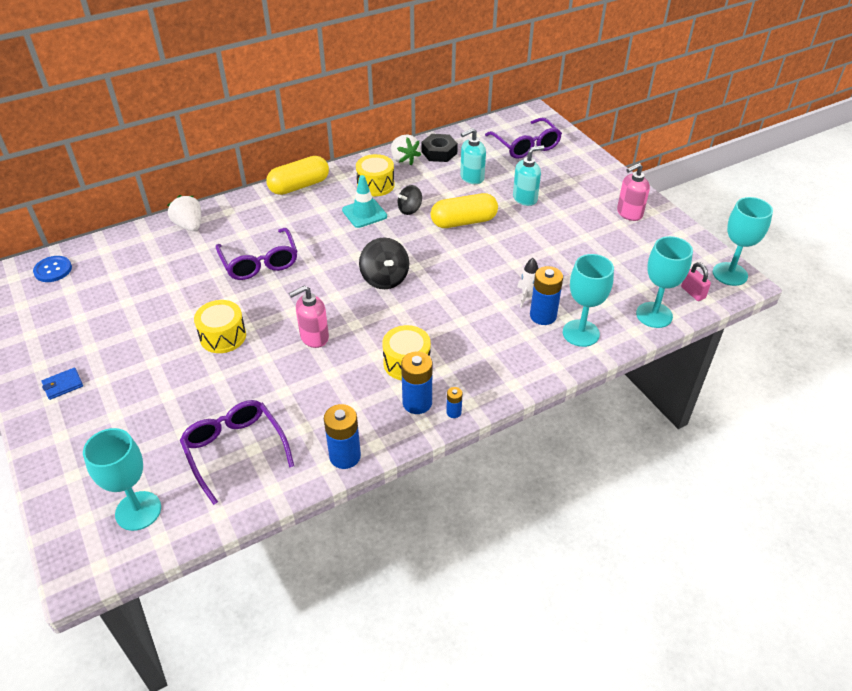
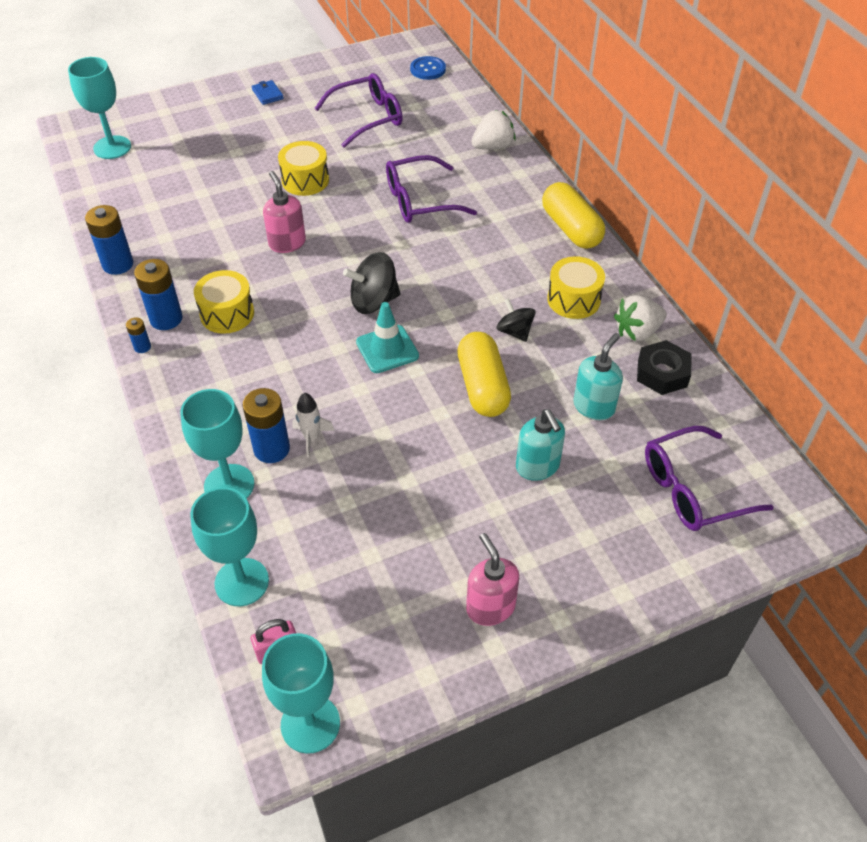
camera: 95 degrees right, 5 degrees up
purple glasses [180,400,294,505] -> purple glasses moved to [314,73,403,148]
turquoise traffic cone [342,175,387,228] -> turquoise traffic cone moved to [356,302,419,373]
turquoise soap dispenser [460,128,486,184] -> turquoise soap dispenser turned 60 degrees clockwise [573,333,623,420]

